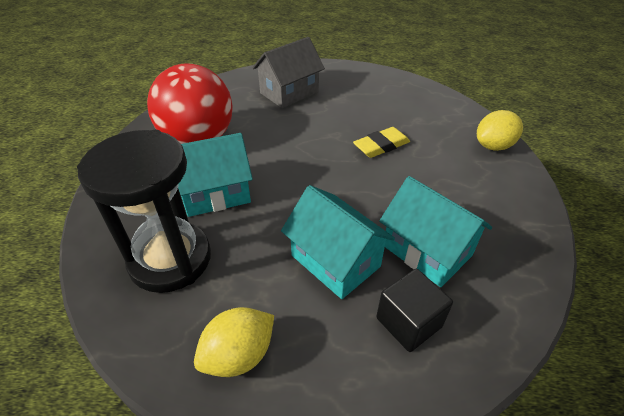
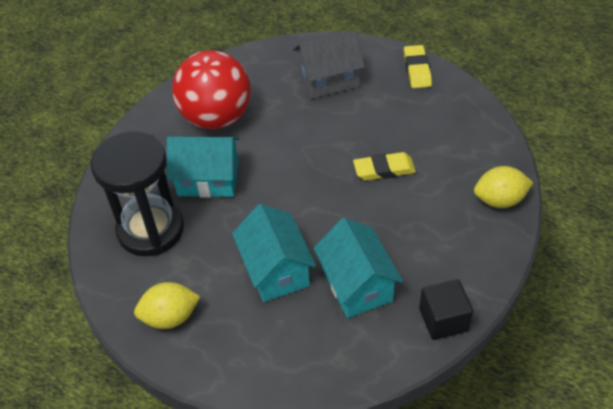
camera: 25 degrees right, 5 degrees up
black cube [376,269,453,352] -> black cube moved to [419,279,474,340]
none -> yellow eraser [404,45,432,88]

